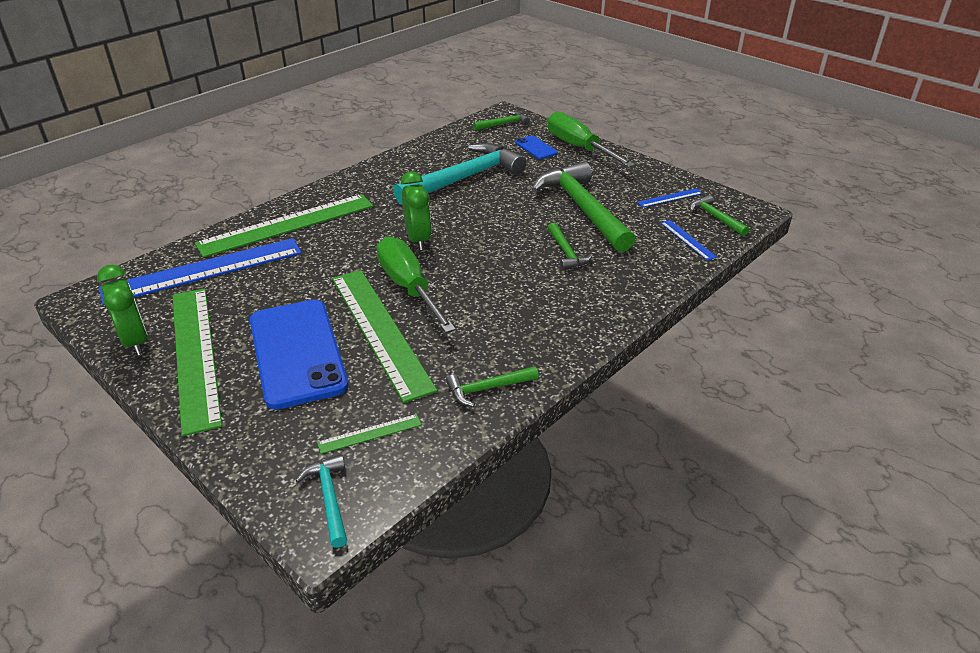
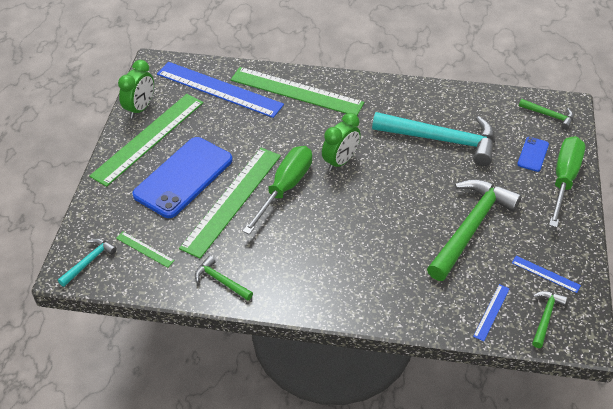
camera: 55 degrees right, 10 degrees up
green hammer [548,223,593,270] -> none

